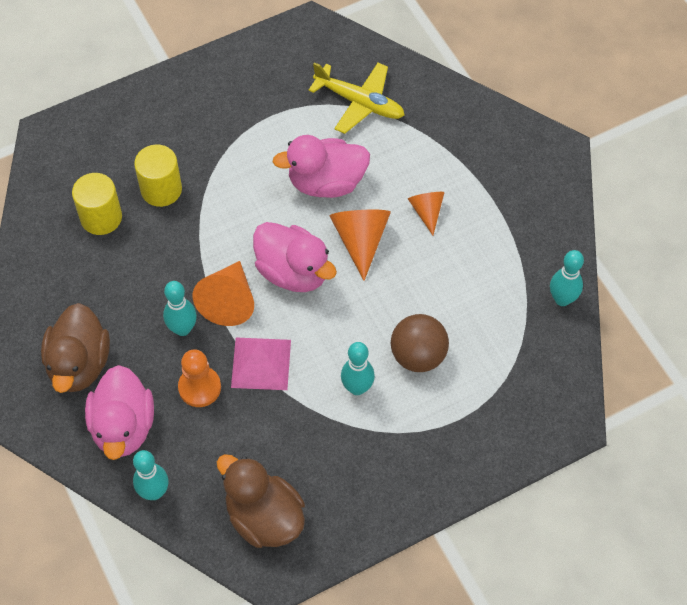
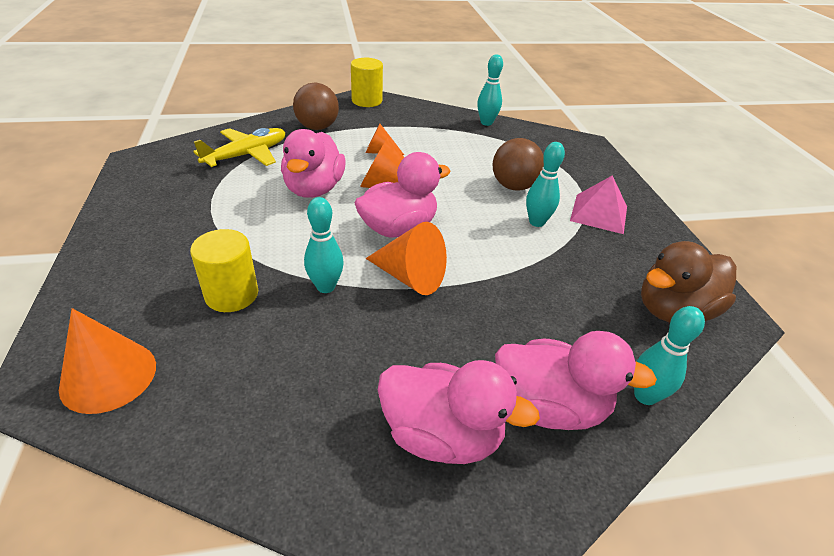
camera: 75 degrees left, 20 degrees down
brown duck [41,303,110,393] -> pink duck [378,360,540,464]
yellow cylinder [72,173,122,235] -> yellow cylinder moved to [351,58,383,107]
turquoise bowling pin [163,281,197,336] -> turquoise bowling pin moved to [304,197,344,293]
orange pawn [178,349,221,407] -> none
pink pyramid [231,338,291,390] -> pink pyramid moved to [570,175,627,234]
none -> orange cone [59,308,156,414]
none -> brown ball [293,83,339,130]

